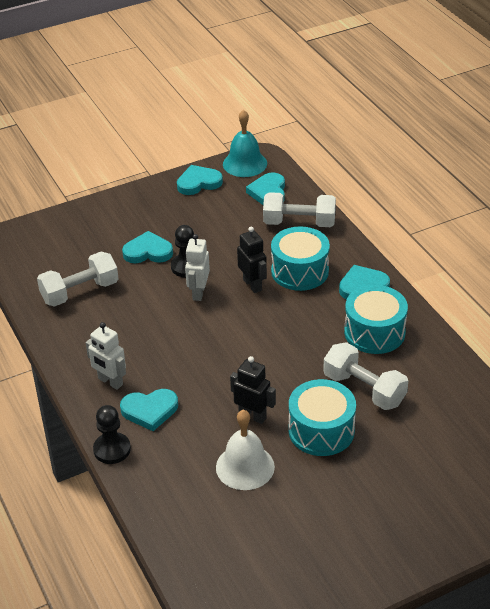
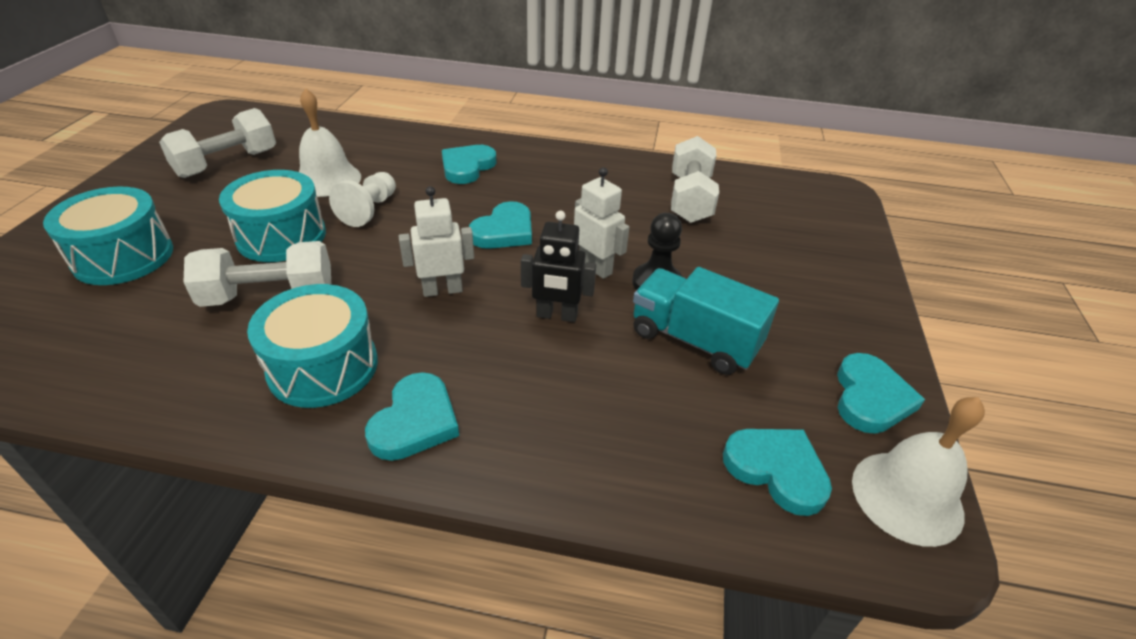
camera: 125 degrees right, 0 degrees up
white robot [86,322,126,390] -> white robot moved to [399,186,474,297]
black pawn [93,405,131,464] -> none
turquoise heart [122,231,173,263] -> turquoise heart moved to [469,201,532,249]
turquoise bell [223,110,267,177] -> white bell [852,397,985,547]
black robot [230,356,276,424] -> white pawn [329,172,396,227]
white dumbbell [263,192,336,227] -> white dumbbell moved to [159,108,276,178]
turquoise drum [271,227,330,291] -> turquoise drum moved to [43,187,173,285]
none -> turquoise truck [633,267,779,375]

